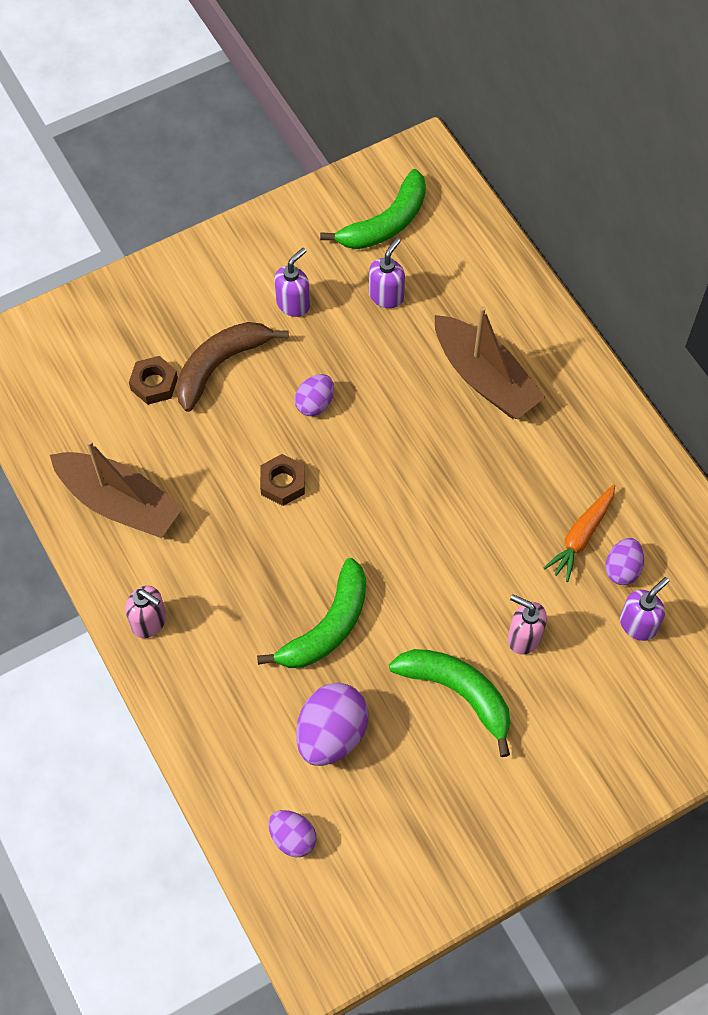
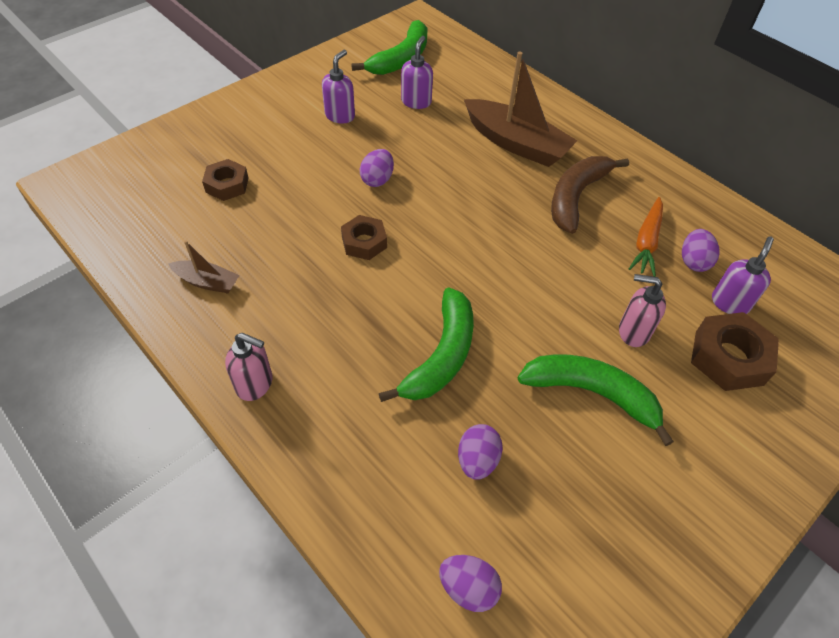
camera: 15 degrees left, 10 degrees down
brown boat [50,440,183,538] -> brown boat [168,241,240,293], size x0.50
brown banana [176,322,288,412] -> brown banana moved to [551,156,629,234]
purple egg [296,683,368,766] -> purple egg [458,424,503,480], size x0.59
none -> brown nut [691,312,779,391]

